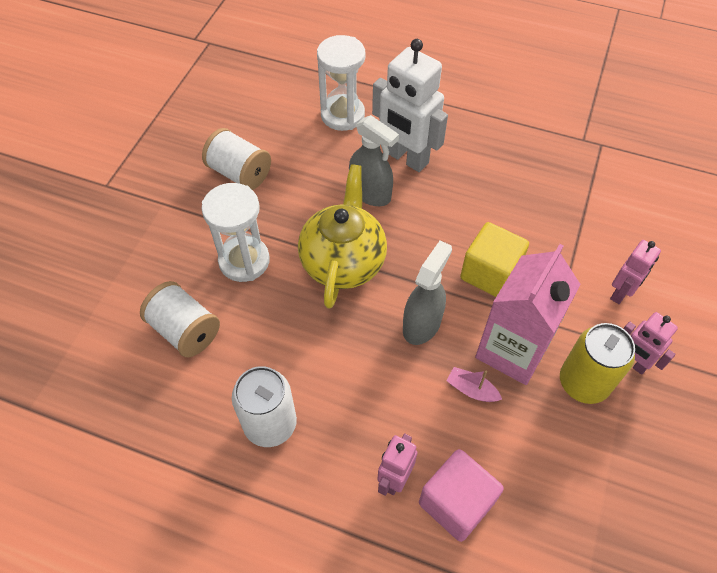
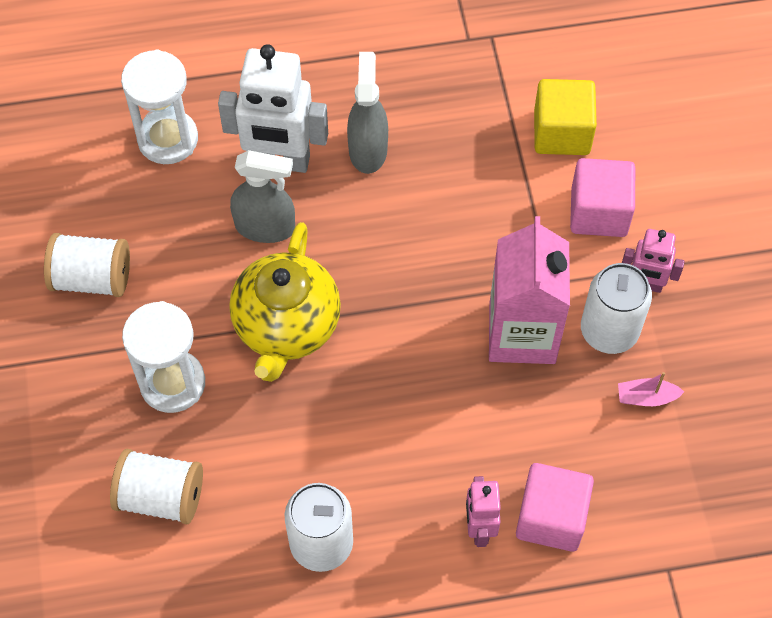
camera: 30 degrees left, 5 degrees up
yellow teapot [298,164,387,309] -> yellow teapot turned 150 degrees counterclockwise [229,222,341,382]
grey spray bottle [403,240,452,345] -> grey spray bottle moved to [347,52,388,174]
pink boat [446,367,502,402] -> pink boat moved to [618,372,684,406]
yellow cube [460,222,529,297] -> yellow cube moved to [534,79,597,155]
yellow can [560,323,635,404] -> white can [581,263,652,354]
pink robot [610,240,661,304] -> pink cube [570,158,635,237]

